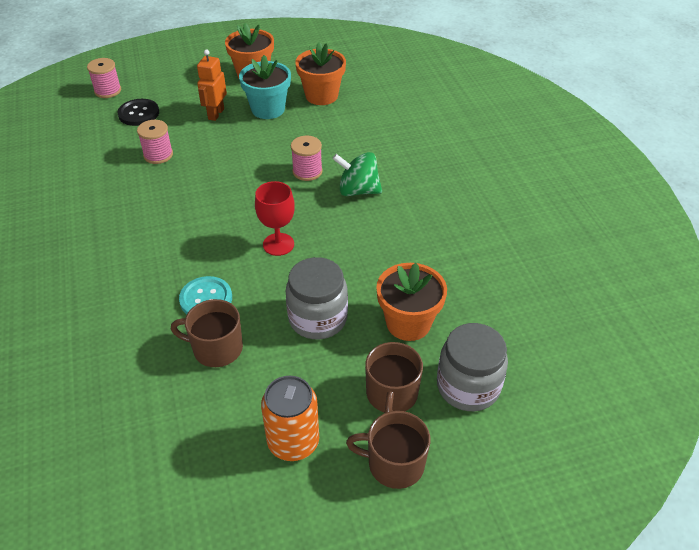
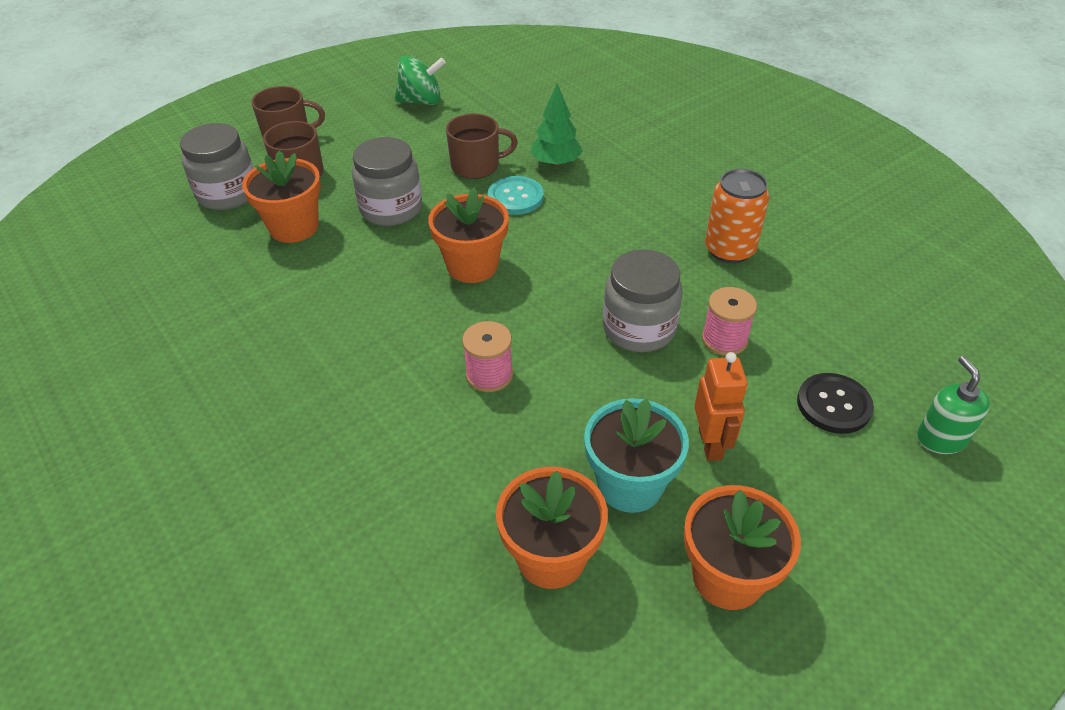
camera: 160 degrees right, 0 degrees up
pink spool [87,58,121,98] -> green soap dispenser [917,356,990,454]
red goblet [255,181,295,256] -> orange flower pot [428,187,509,283]
orange can [261,376,319,461] -> orange can moved to [705,169,770,263]
green spinning top [333,152,382,196] -> green spinning top moved to [395,56,446,105]
none -> green tree [531,83,583,167]
none -> grey jar [603,249,682,352]

